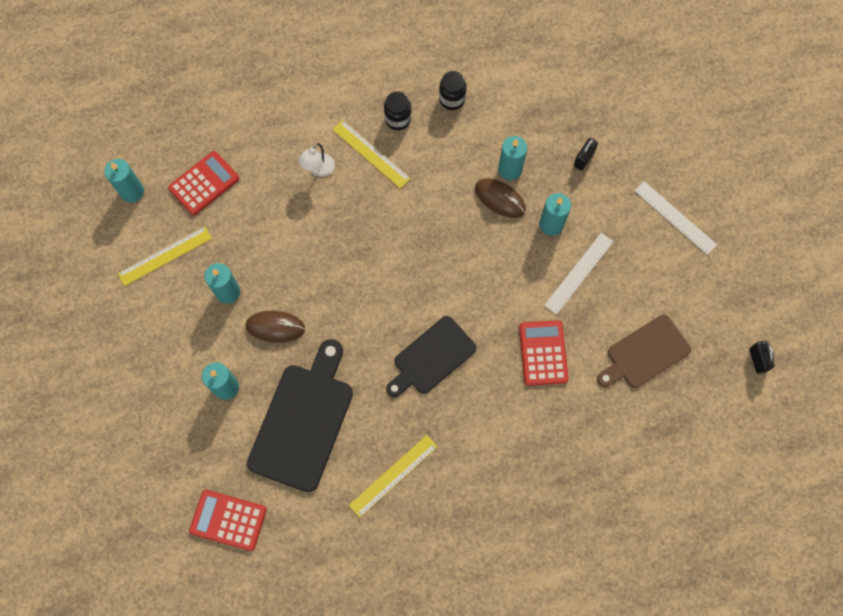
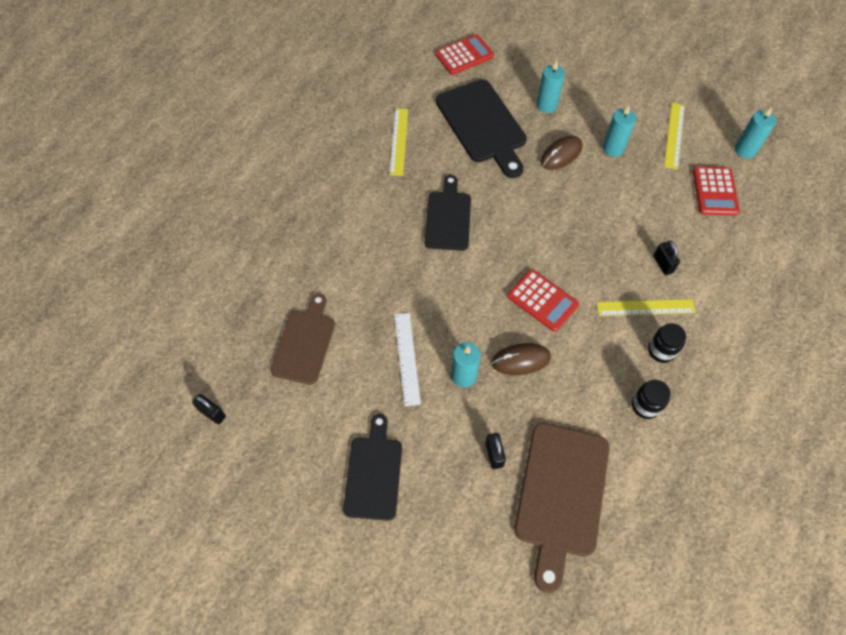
camera: 135 degrees right, 10 degrees down
white lamp [298,143,335,177] -> black padlock [653,241,680,275]
turquoise candle [498,136,527,180] -> none
red calculator [519,320,568,386] -> red calculator moved to [507,269,579,332]
white ruler [634,181,717,255] -> black cutting board [343,414,402,520]
none -> brown cutting board [515,423,609,593]

